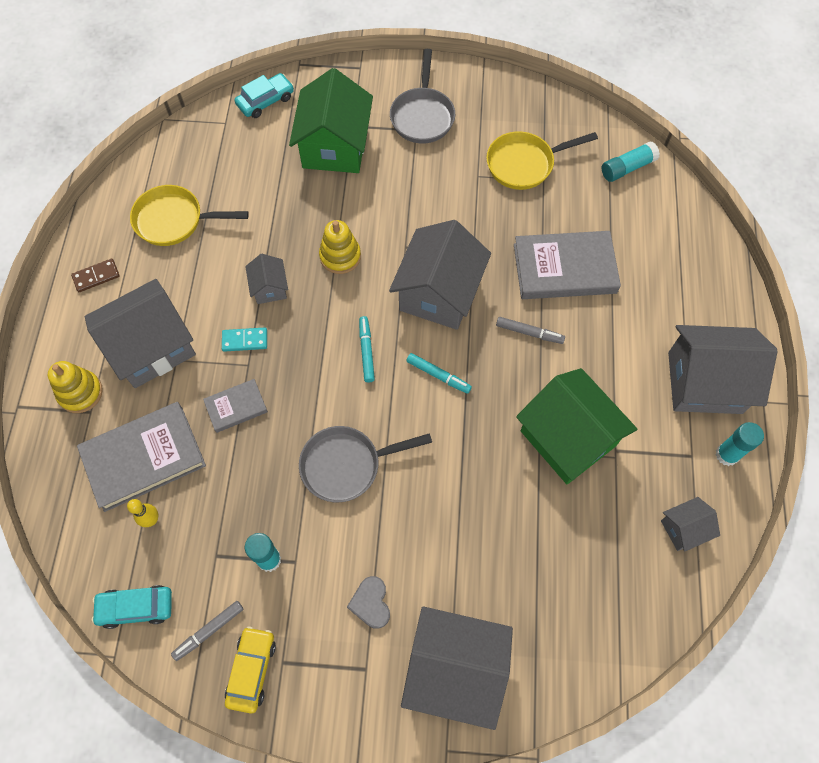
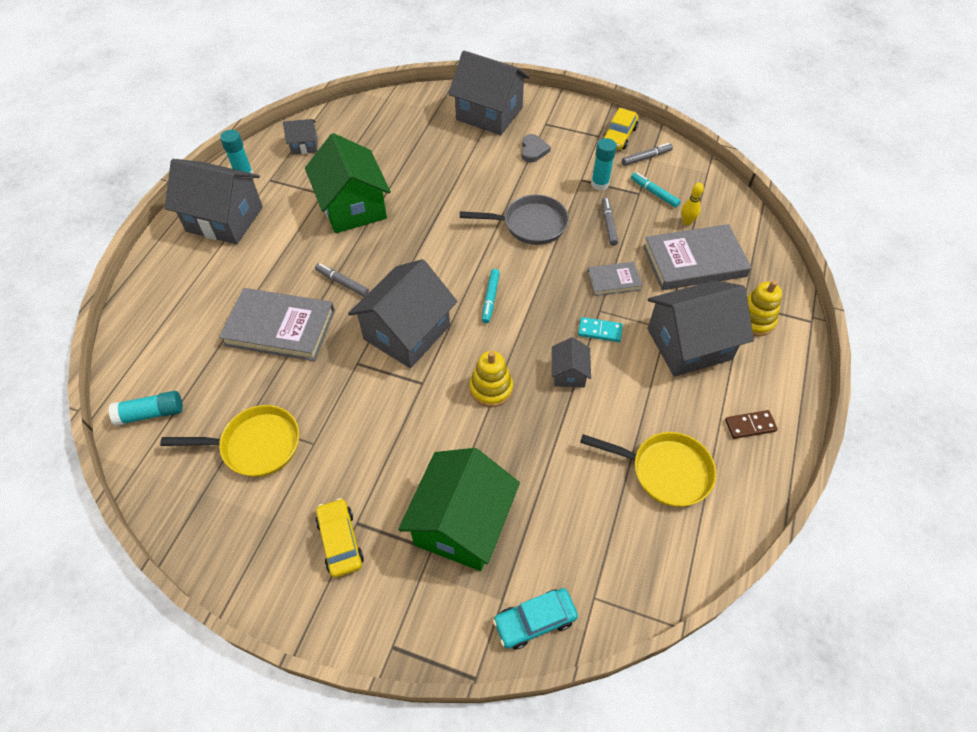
camera: 165 degrees left, 10 degrees down
turquoise car [92,585,172,629] -> none
grey pan [390,49,455,143] -> yellow car [315,498,364,578]
turquoise marker [406,353,472,394] -> turquoise marker moved to [631,172,681,208]
none -> grey marker [602,198,618,246]

